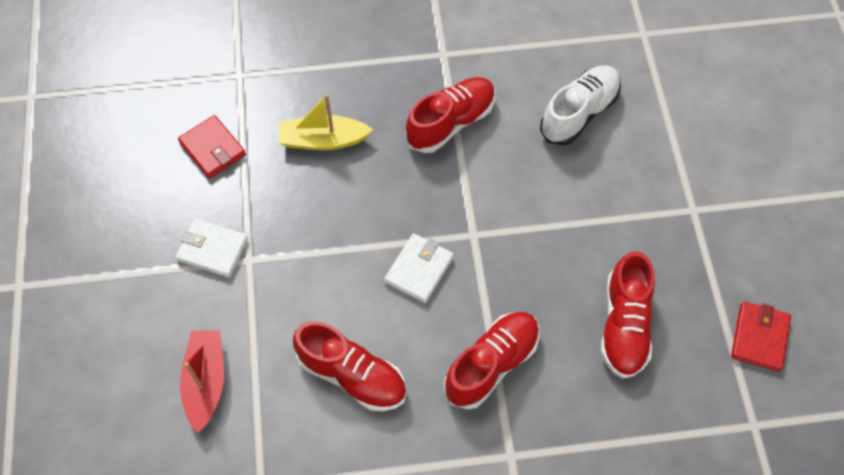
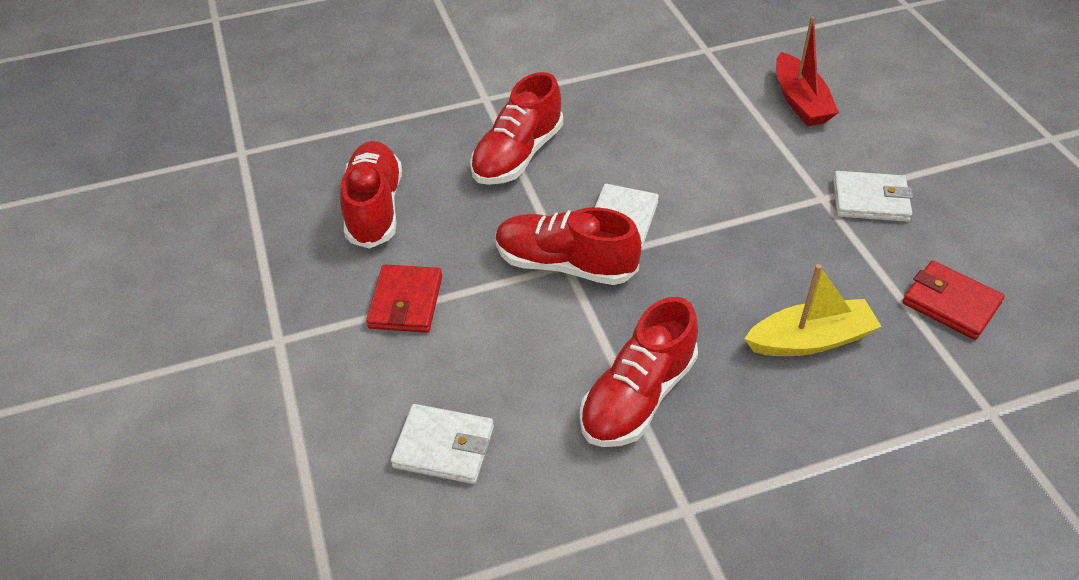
camera: 170 degrees right, 15 degrees down
red shoe [293,321,406,411] -> red shoe moved to [496,207,641,285]
white shoe [540,65,621,146] -> white wallet [391,404,494,484]
red wallet [731,301,791,372] -> red wallet moved to [366,264,442,333]

